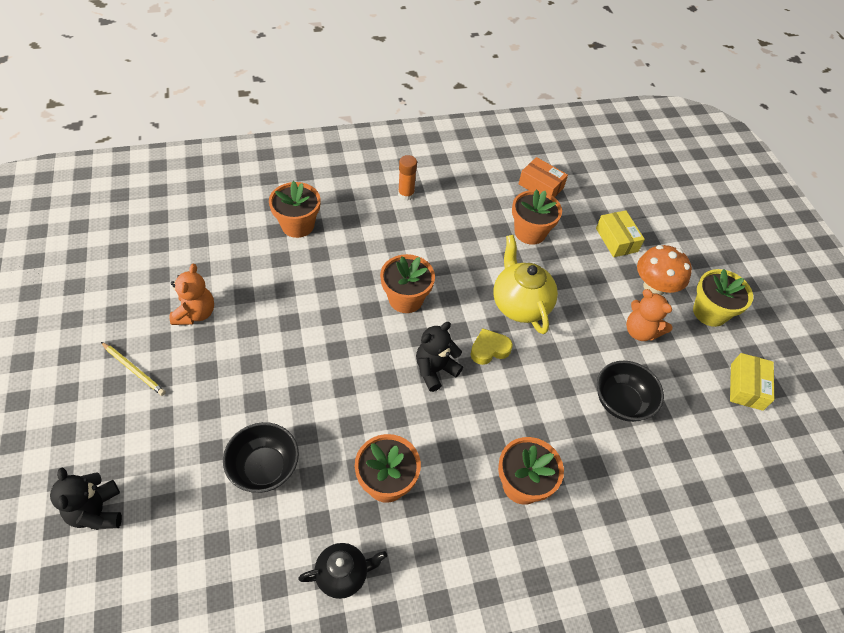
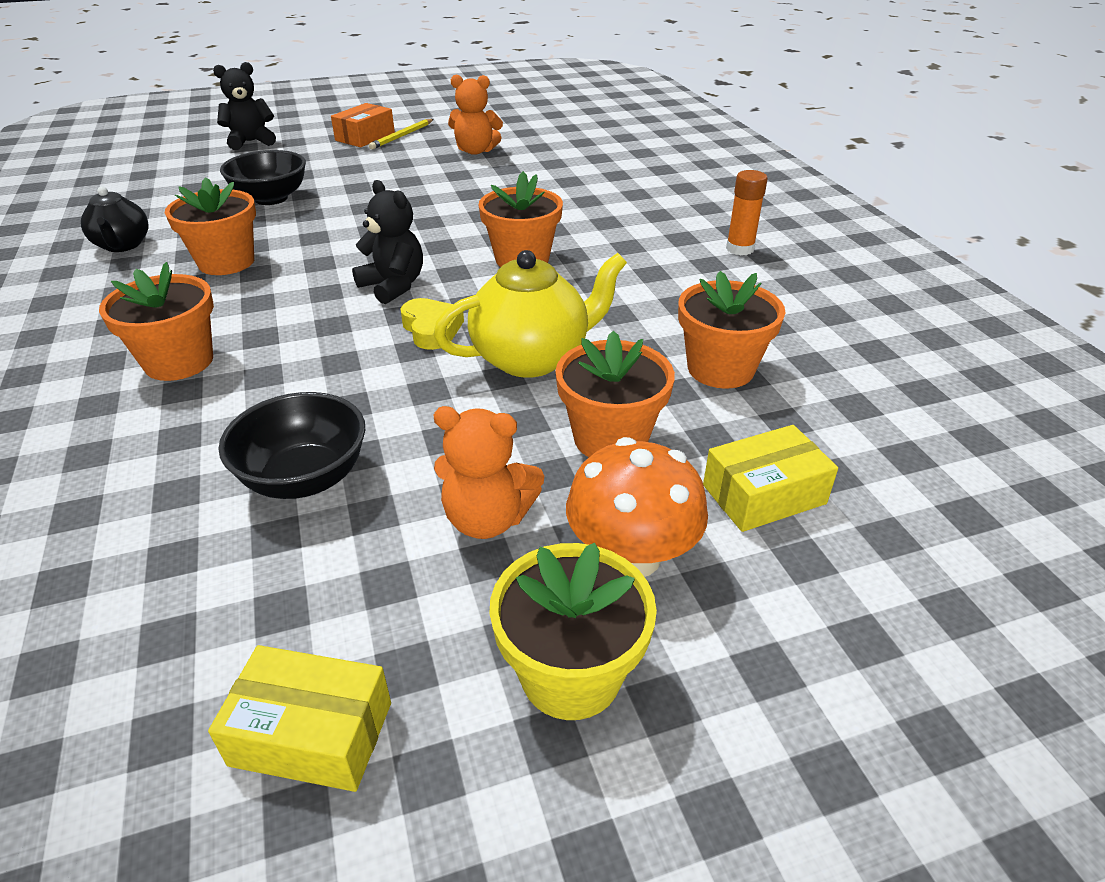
camera: 90 degrees right, 15 degrees down
orange flower pot [269,181,321,238] -> orange flower pot moved to [555,331,675,457]
orange box [519,157,568,197] -> orange box moved to [331,103,395,147]
orange teddy bear [626,289,672,341] -> orange teddy bear turned 120 degrees counterclockwise [433,406,544,539]

